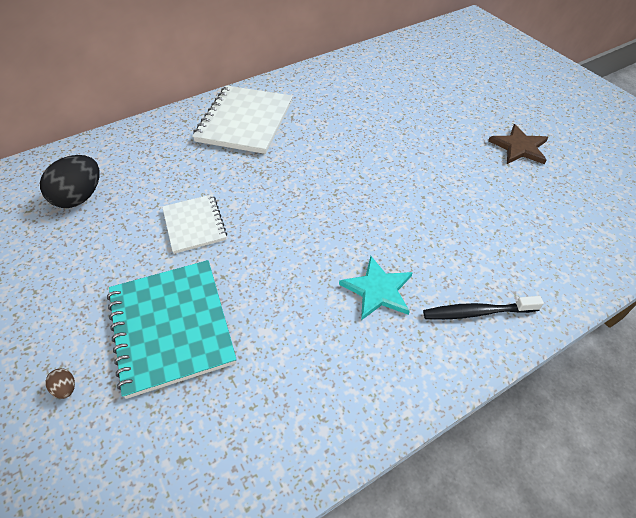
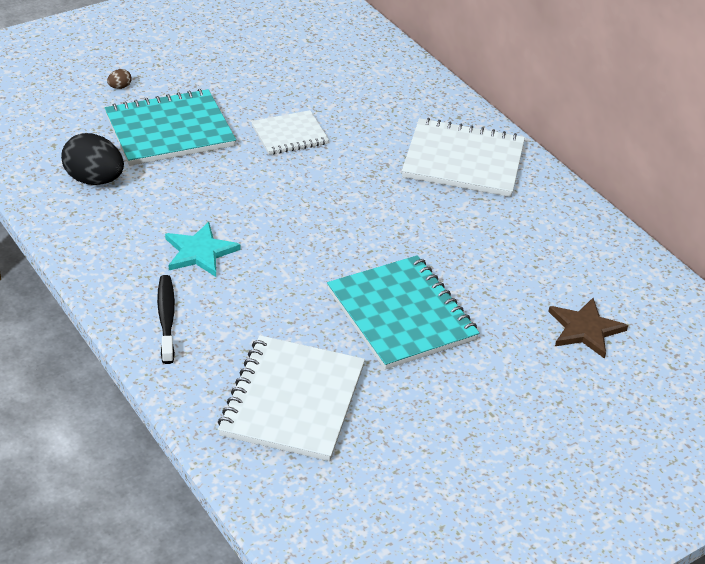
camera: 85 degrees right, 10 degrees down
black egg [40,155,100,208] -> black egg moved to [61,133,124,185]
brown star [488,124,548,164] -> brown star moved to [548,298,628,359]
none -> white notebook [218,335,365,461]
none -> turquoise notebook [327,255,480,370]

